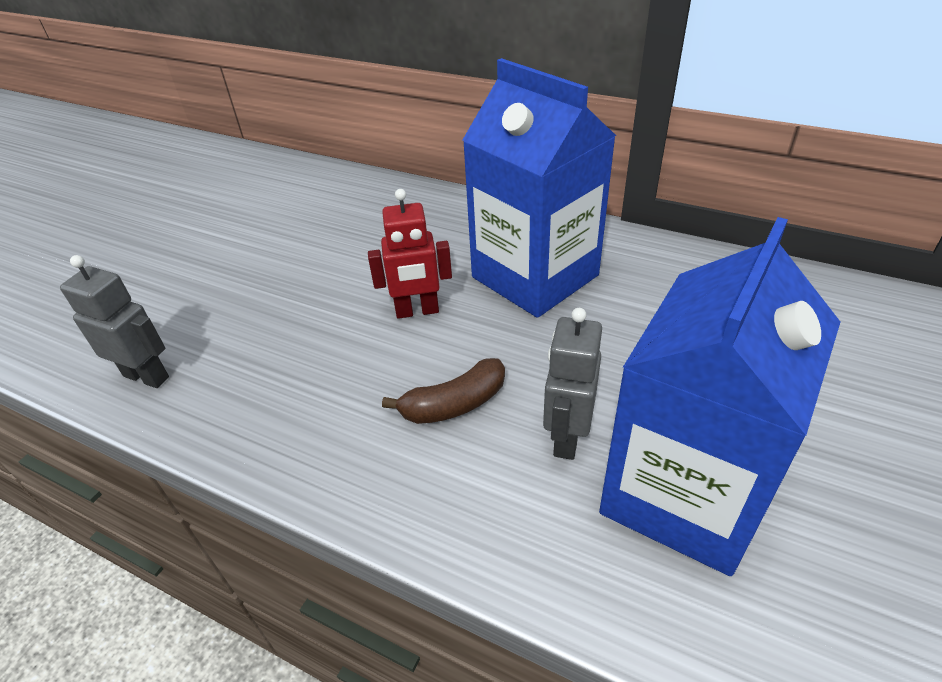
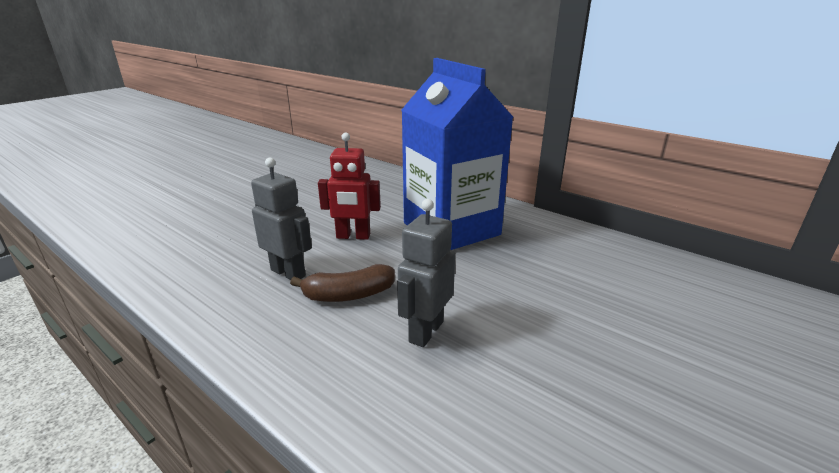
camera: 10 degrees right, 15 degrees down
grey robot [60,255,169,388] -> grey robot moved to [251,158,312,280]
blue carton [599,217,840,576] -> none

